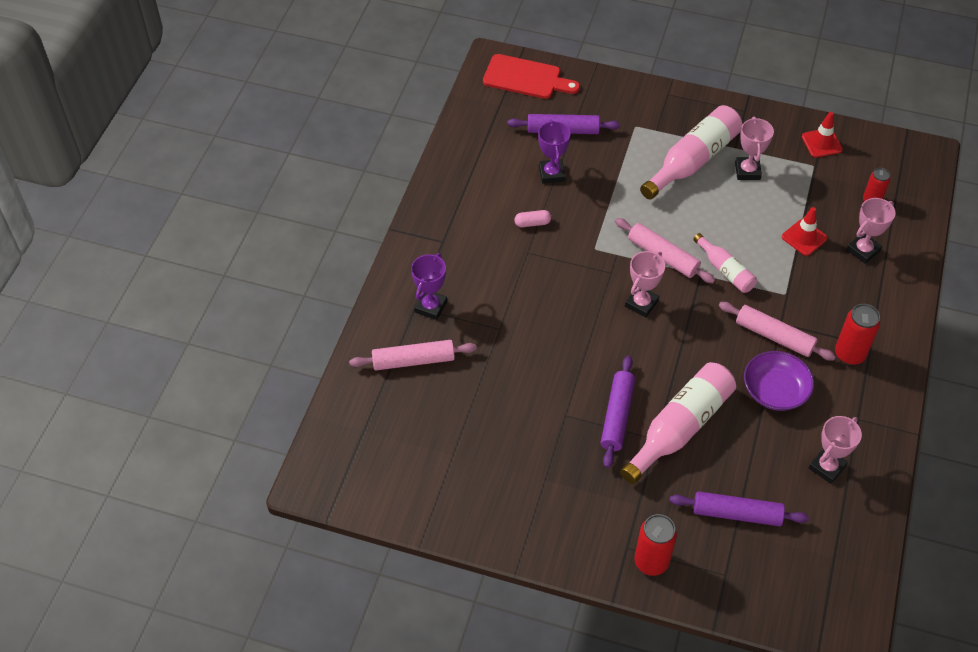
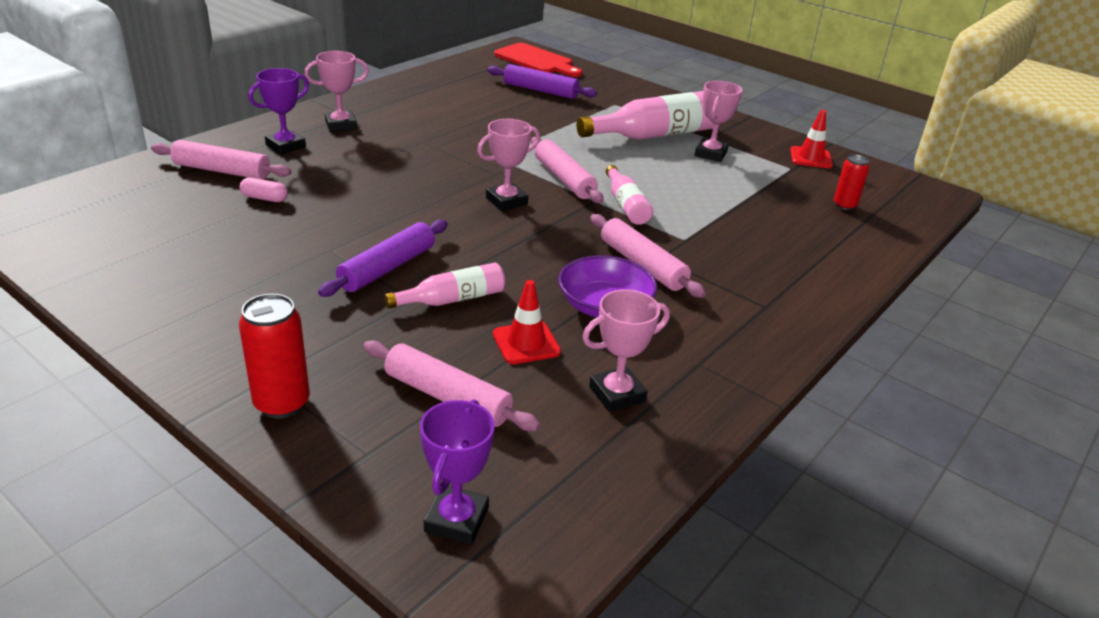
camera: 20 degrees right, 20 degrees down
pink capsule [514,210,551,227] -> pink capsule moved to [240,177,288,202]
purple trophy [538,119,571,184] -> purple trophy moved to [420,399,494,545]
pink bottle [620,362,736,484] -> pink bottle [384,263,505,309], size x0.55
purple rolling pin [670,491,809,526] -> pink rolling pin [363,341,540,431]
red traffic cone [782,207,828,256] -> red traffic cone moved to [493,280,561,364]
red can [835,304,880,365] -> none
pink trophy [846,198,896,264] -> pink trophy moved to [305,51,369,132]

